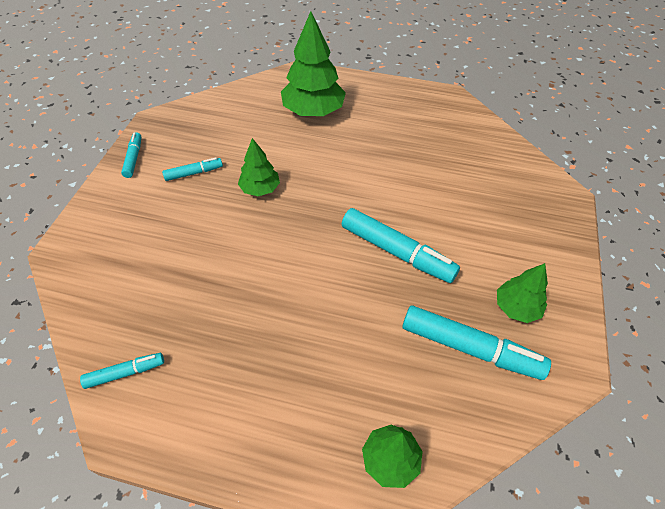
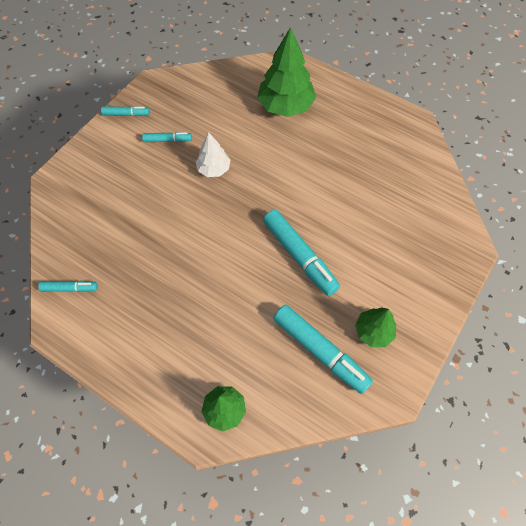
camera: 20 degrees right, 10 degrees up
turquoise marker [121,132,141,178] -> turquoise marker turned 75 degrees clockwise [101,106,150,116]
green tree [238,138,280,196] -> white tree [196,132,231,177]

